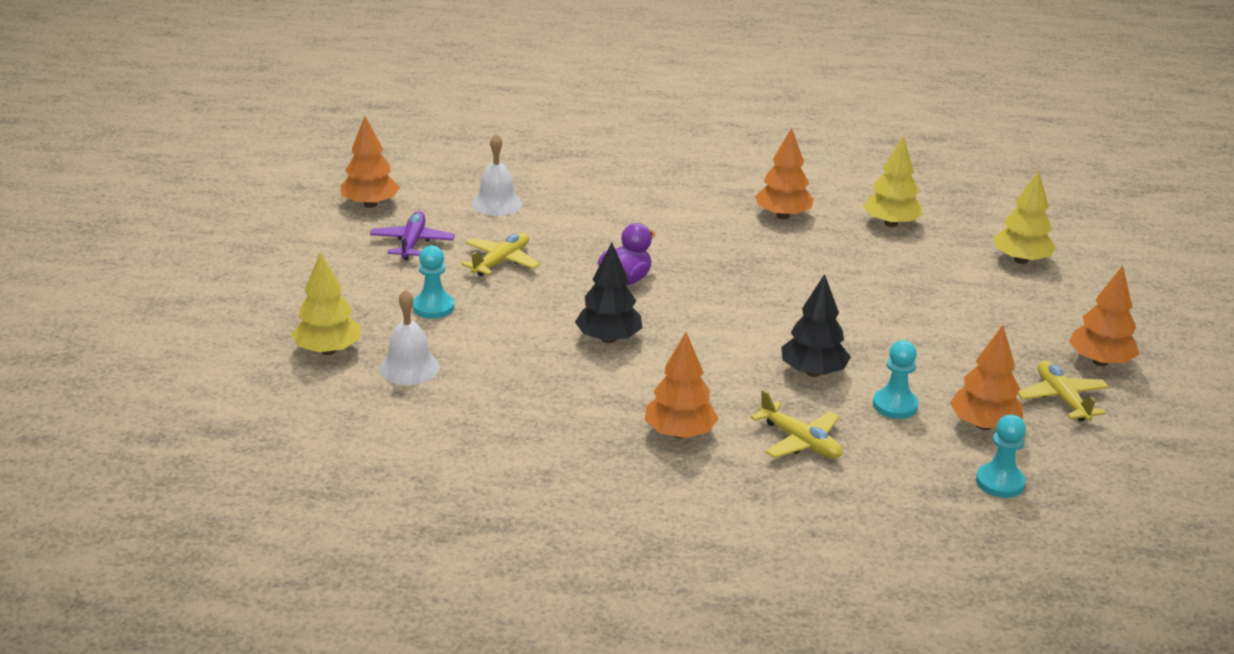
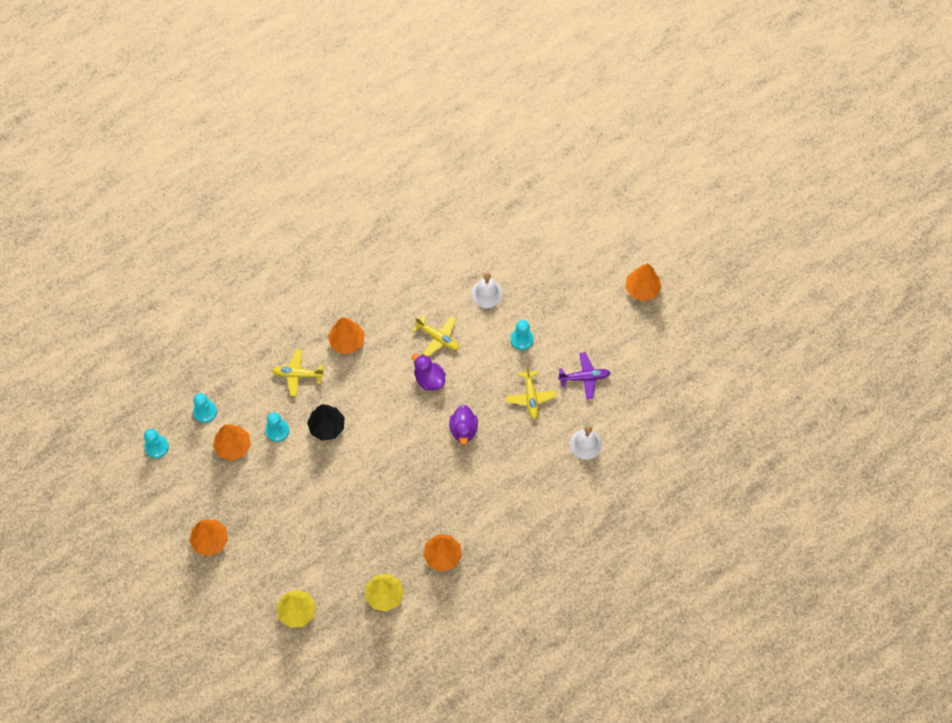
camera: 140 degrees right, 35 degrees up
yellow tree [291,252,361,355] -> none
orange tree [341,116,400,208] -> orange tree moved to [625,263,662,301]
purple plane [370,211,455,260] -> purple plane turned 60 degrees counterclockwise [558,352,610,400]
black tree [575,242,642,343] -> purple duck [412,353,446,391]
yellow plane [1018,360,1109,421] -> yellow plane moved to [412,315,459,357]
none -> turquoise pawn [144,429,169,458]

